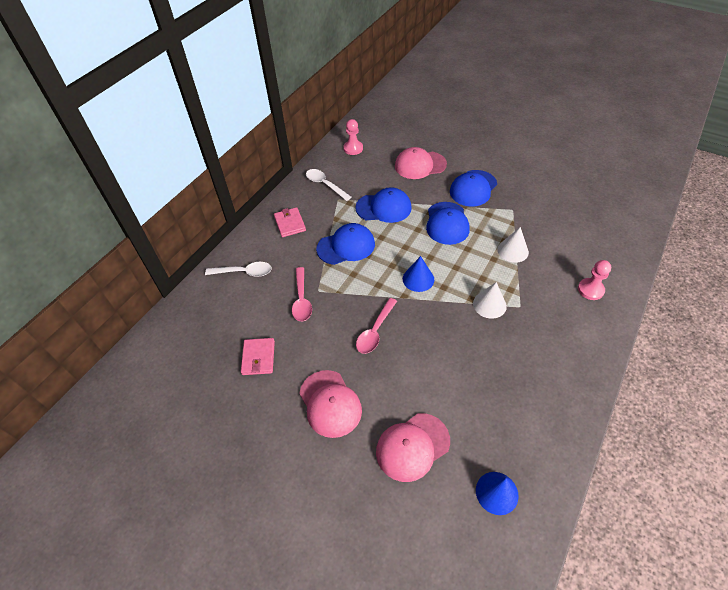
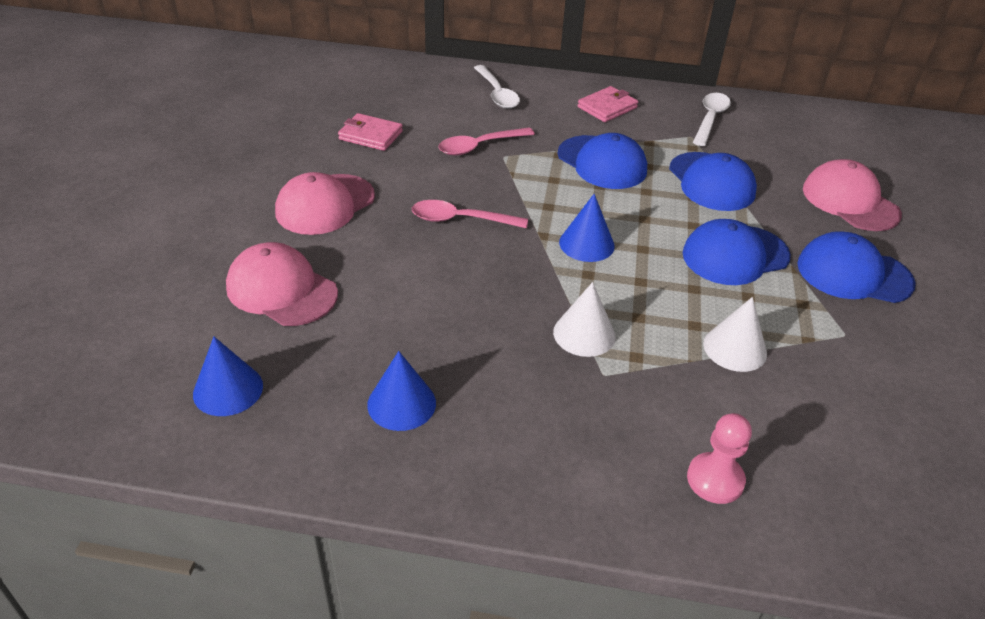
camera: 65 degrees right, 10 degrees down
pink wallet [241,338,275,375] -> pink wallet turned 45 degrees clockwise [338,113,403,151]
pink pawn [343,119,363,155] -> none
none -> blue cone [367,351,436,431]

